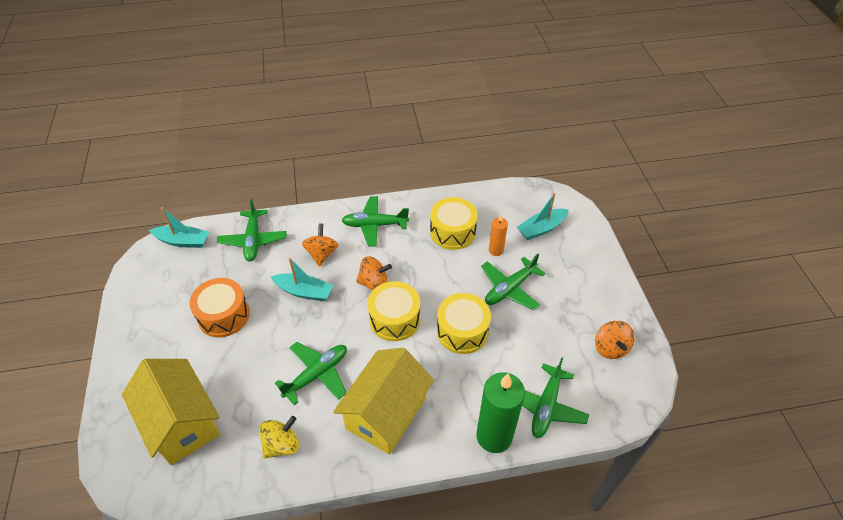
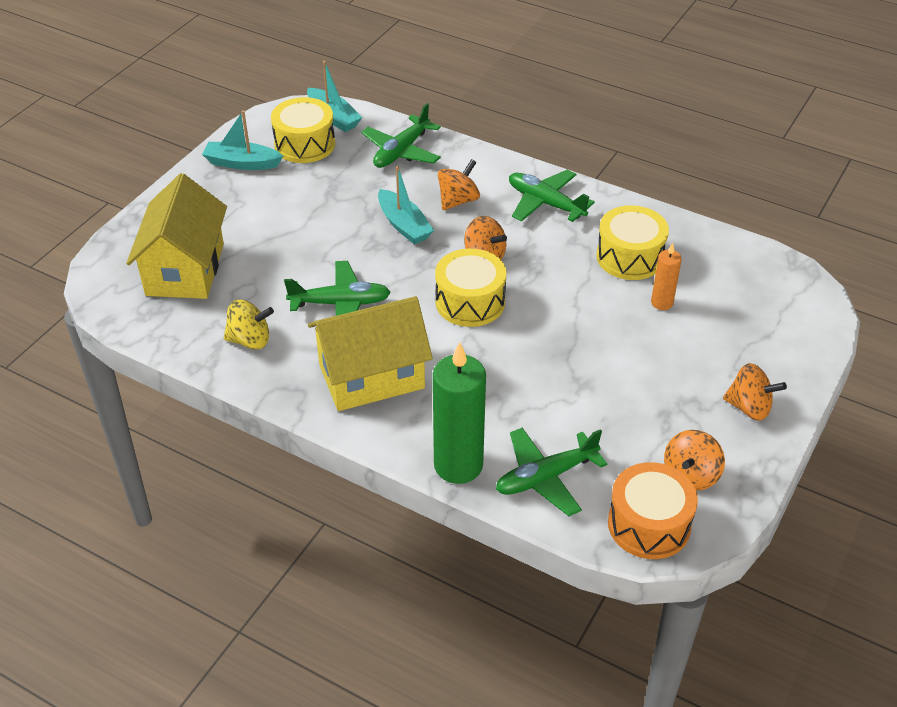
camera: 40 degrees right, 5 degrees down
orange drum [189,278,250,338] -> orange drum moved to [608,462,698,559]
yellow drum [437,293,491,354] -> yellow drum moved to [271,97,335,163]
green plane [481,254,545,310] -> none
turquoise boat [517,193,569,240] -> turquoise boat moved to [202,110,283,170]
none -> orange spinning top [723,363,787,421]

